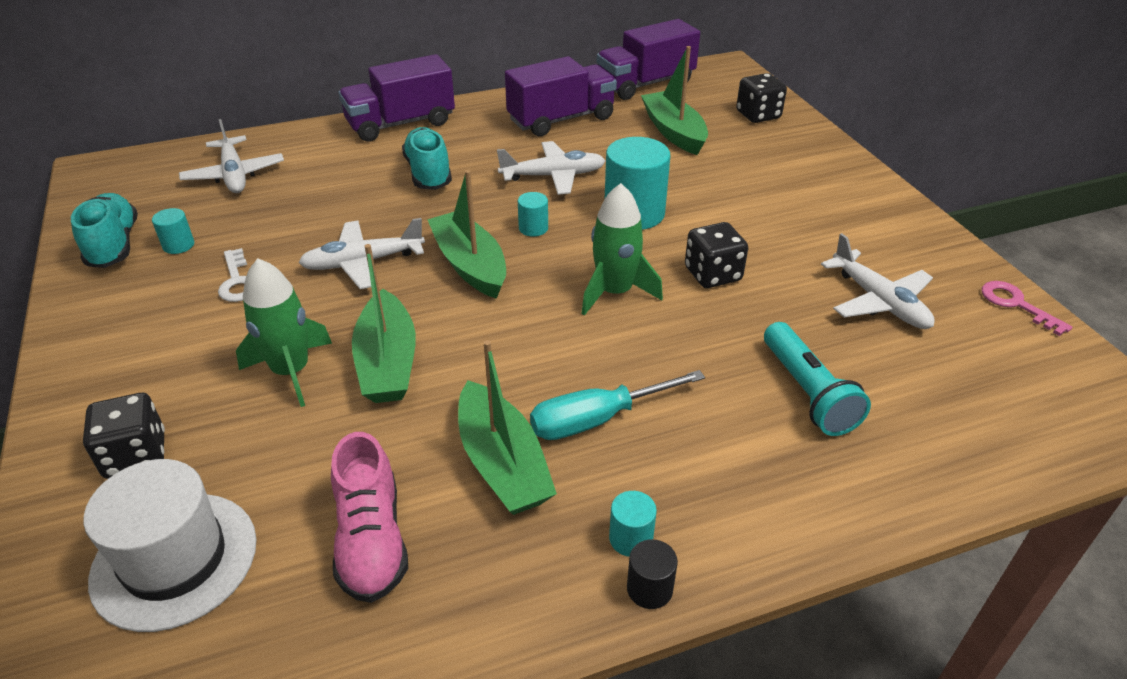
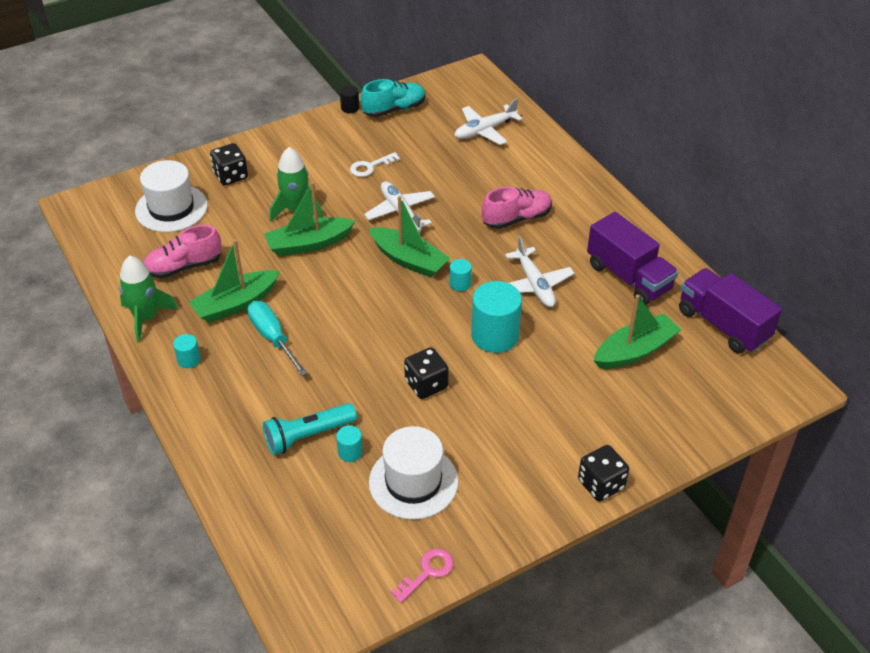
camera: 80 degrees right, 5 degrees up
turquoise cylinder [152,208,194,254] -> turquoise cylinder moved to [336,425,363,462]
purple truck [338,54,455,142] -> none
turquoise shoe [402,127,452,190] -> pink shoe [482,187,552,229]
green boat [427,170,506,299] -> green boat turned 75 degrees clockwise [369,196,450,278]
green rocket [581,183,663,316] -> green rocket moved to [119,255,178,343]
black cylinder [627,539,678,609] -> black cylinder moved to [340,85,359,113]
black dice [736,73,787,123] -> black dice moved to [578,445,629,501]
white plane [821,233,935,329] -> white hat [369,426,458,520]

